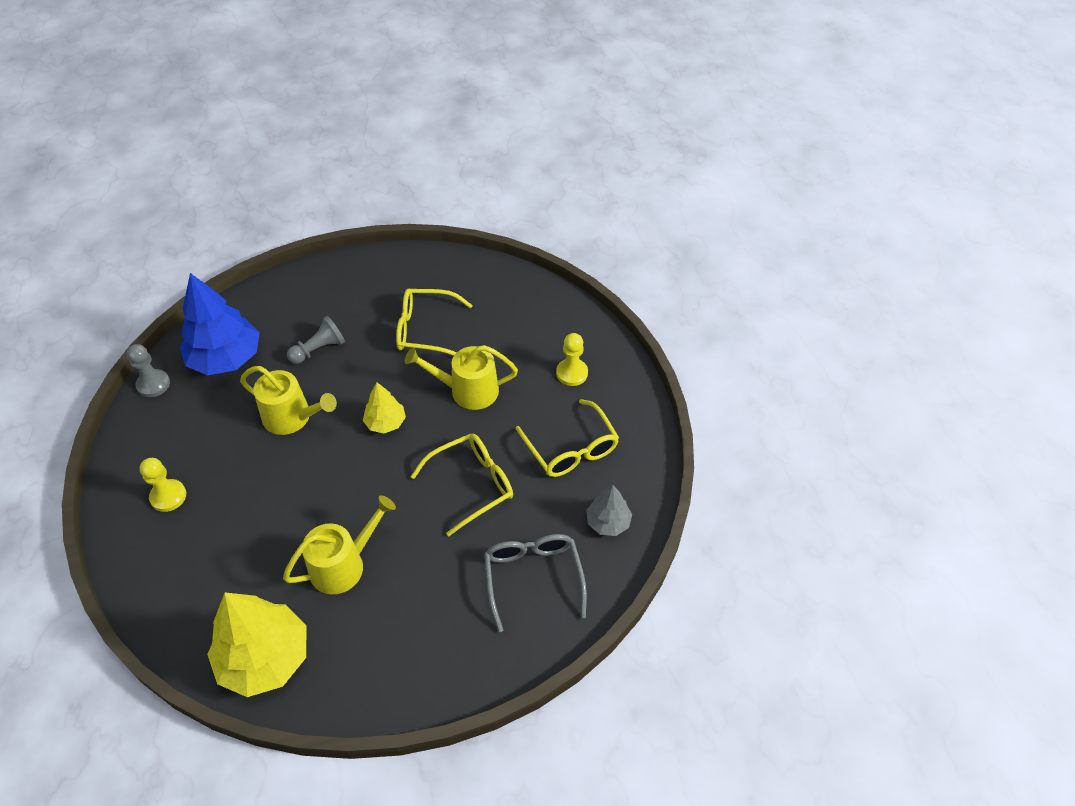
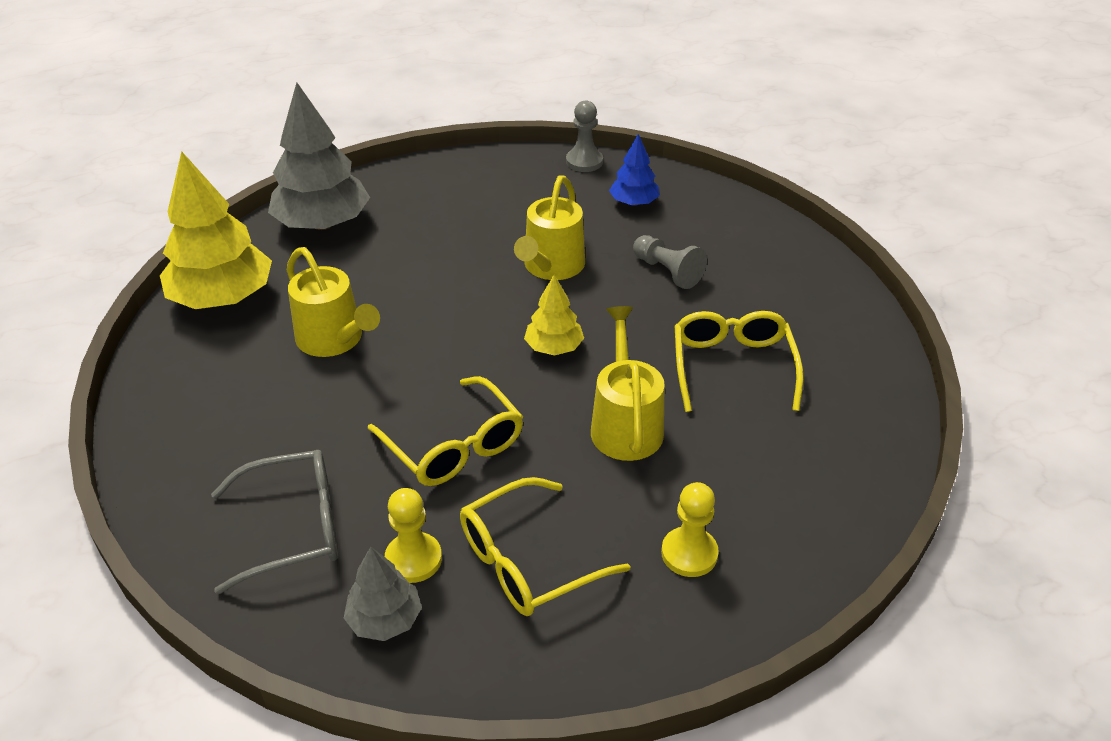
camera: 85 degrees right, 10 degrees down
yellow pawn [140,458,186,512] -> yellow pawn moved to [385,488,442,583]
blue tree [180,273,260,375] -> blue tree [609,134,660,206], size x0.52
none -> grey tree [268,82,370,230]

